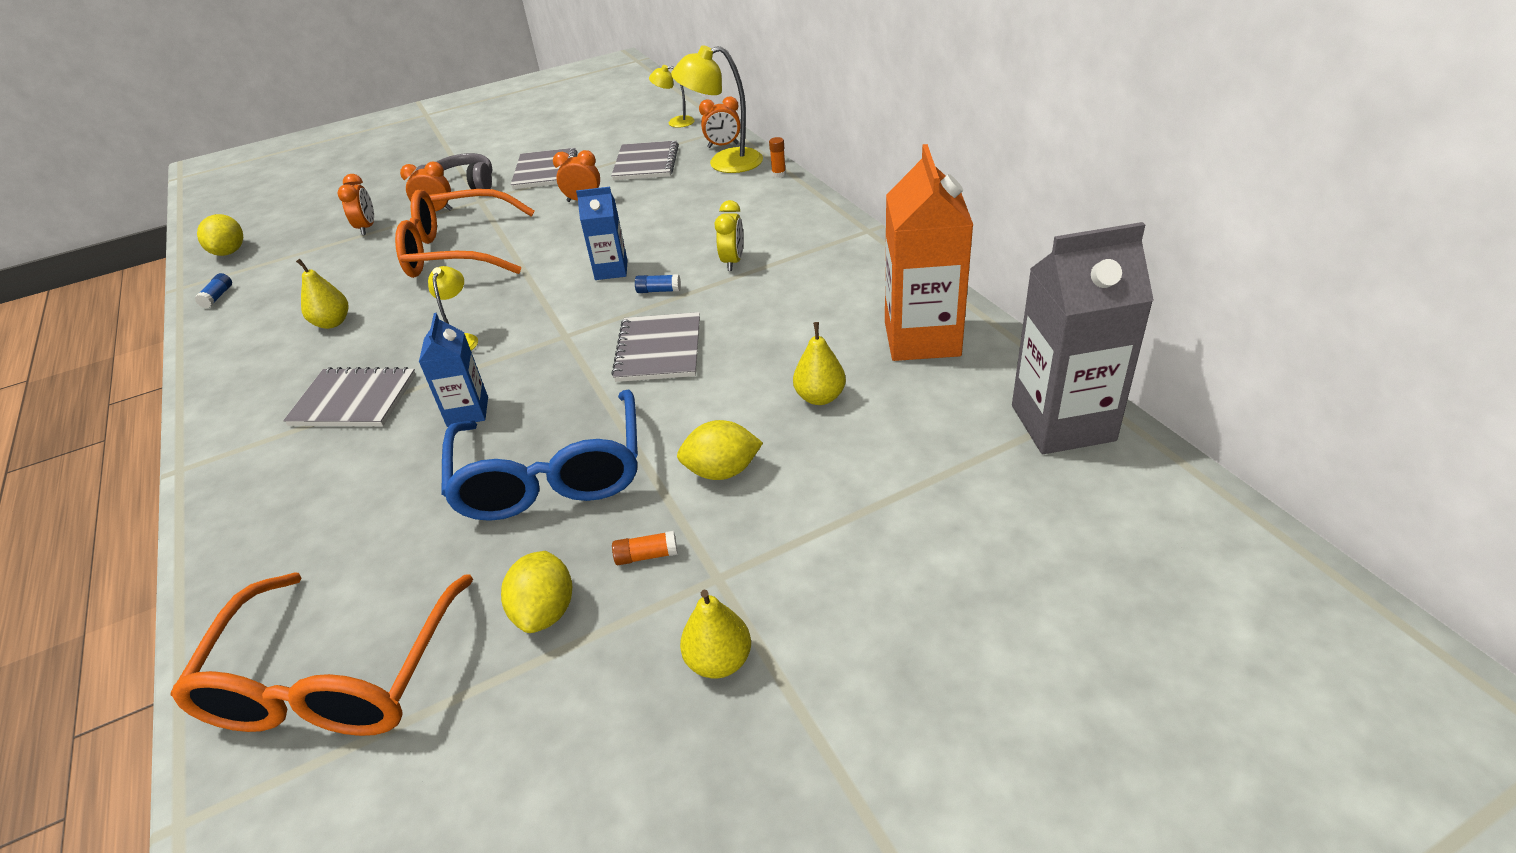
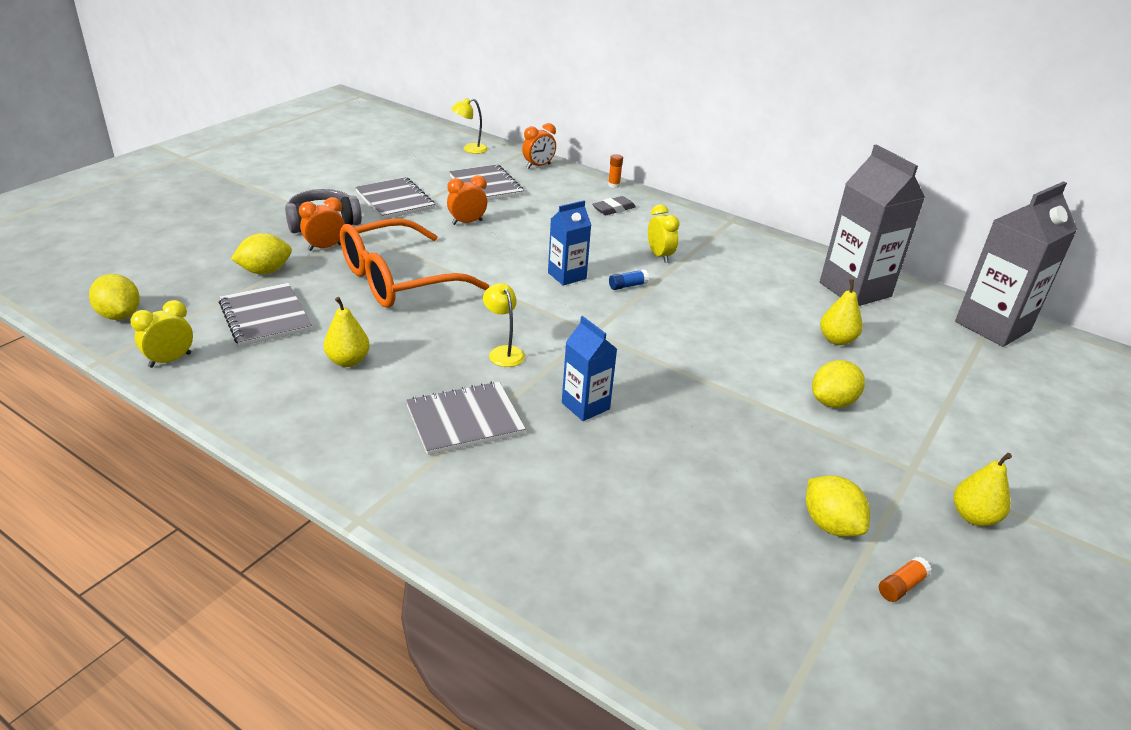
camera: 35 degrees left, 5 degrees down
orange glasses [171,572,473,736] -> none
blue glue stick [195,273,232,308] -> yellow clock [130,300,193,368]
orange clock [337,174,374,235] -> yellow lemon [231,233,292,274]
blue glasses [441,390,638,521] -> none
grey notebook [611,312,700,382] -> grey notebook moved to [219,283,312,346]
orange glue stick [612,531,678,565] -> orange glue stick moved to [879,556,932,602]
yellow lamp [671,45,763,173] -> none
orange carton [885,144,973,361] -> grey carton [820,144,925,306]
none -> grey eraser [592,196,636,215]

